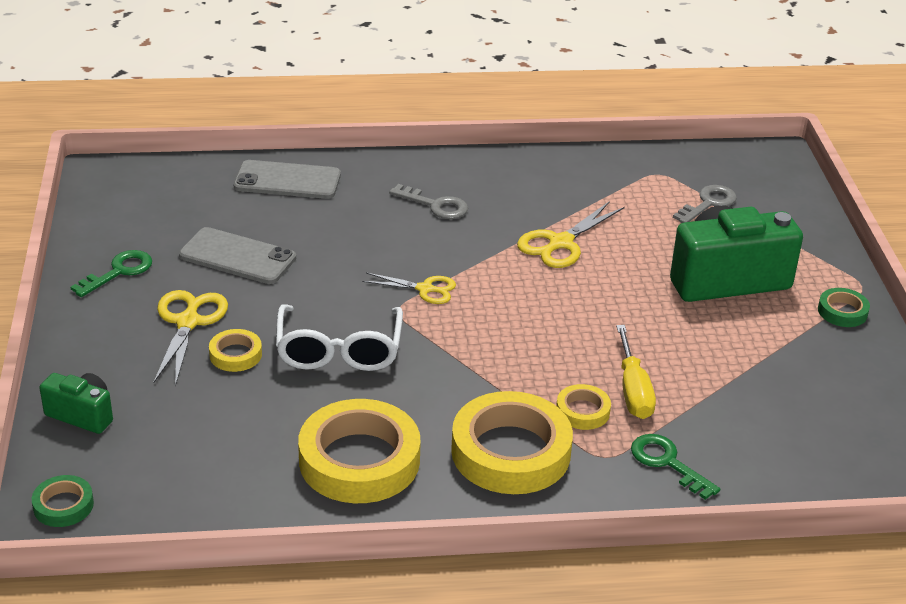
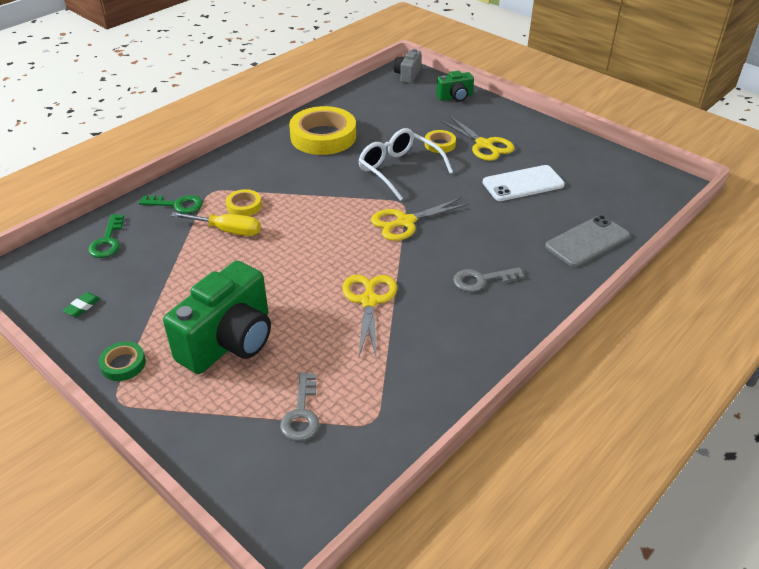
camera: 140 degrees right, 5 degrees up
green tape [32,475,94,527] -> grey camera [394,49,421,84]
green key [71,250,152,297] -> green key moved to [88,214,124,258]
grey phone [179,227,296,284] -> white phone [482,165,565,201]
yellow scissors [362,273,456,304] -> yellow scissors [371,198,469,241], size x1.52
yellow tape [451,391,573,494] -> none
yellow screwdriver [616,325,656,419] -> yellow screwdriver turned 150 degrees clockwise [171,212,261,236]
none -> green eraser [63,292,101,317]

